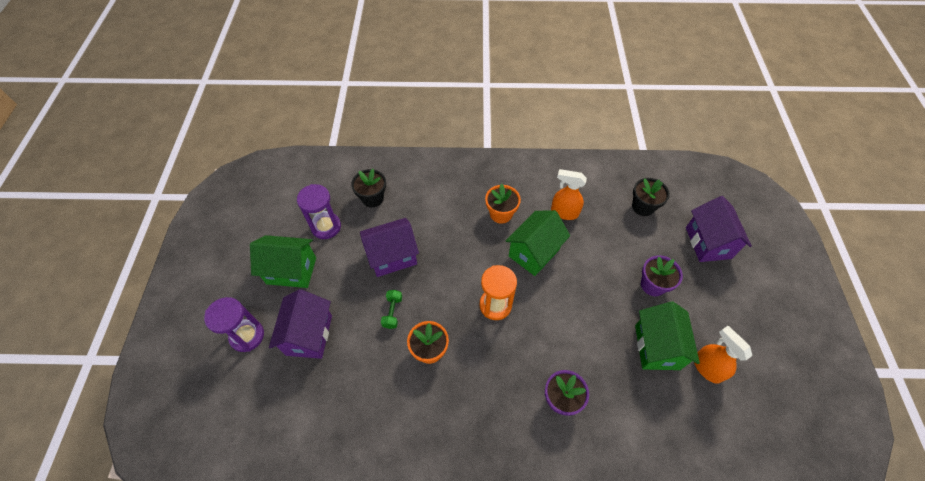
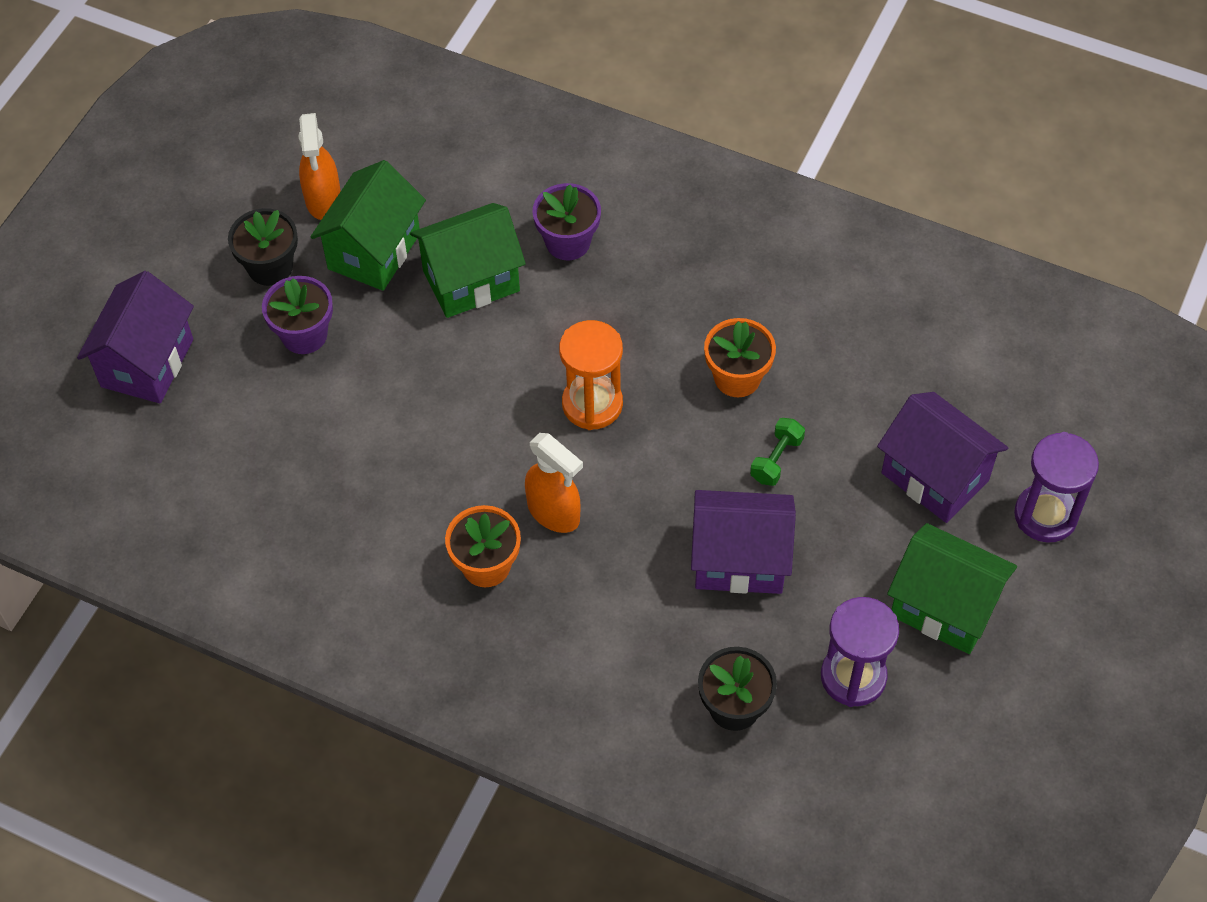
camera: 155 degrees left, 0 degrees up
purple house [269,289,332,359] -> purple house turned 75 degrees counterclockwise [877,392,1008,523]
green house [506,210,570,276] -> green house moved to [410,203,526,318]
orange spray bottle [551,169,587,220] -> orange spray bottle moved to [525,433,583,533]
black flower pot [632,178,670,216] -> black flower pot moved to [228,208,298,286]

